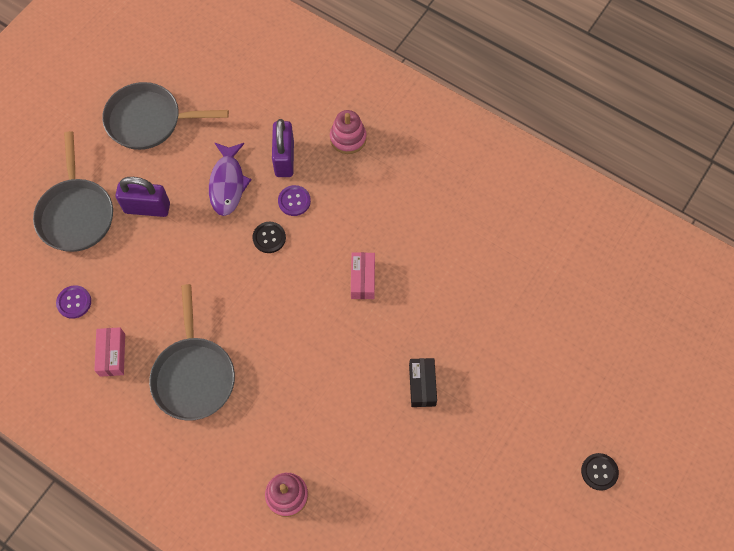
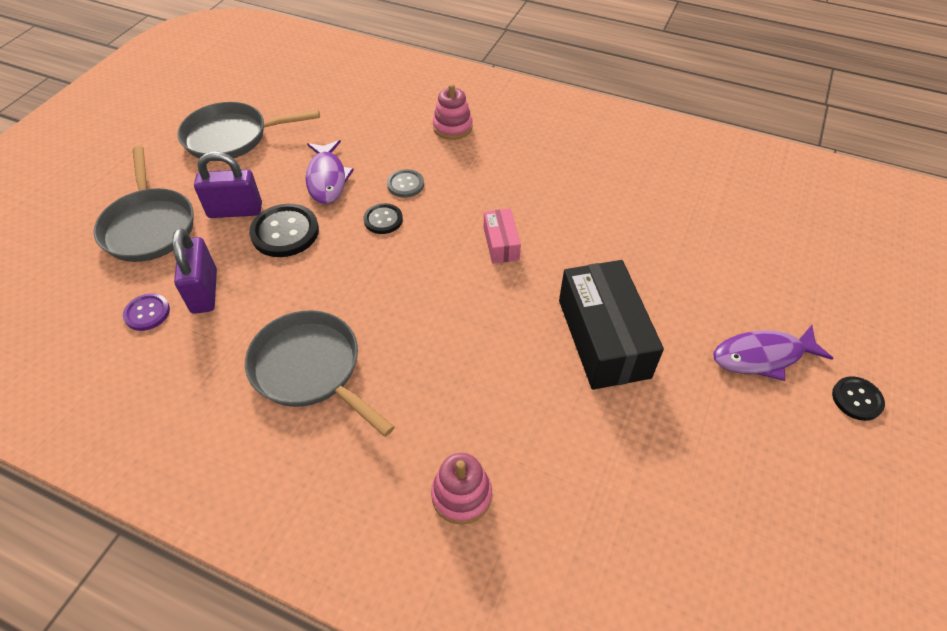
camera: 10 degrees left, 15 degrees down
pink box [94,327,125,377] -> none
grey pan [149,284,235,421] -> grey pan turned 150 degrees clockwise [245,310,395,437]
purple padlock [272,119,294,177] -> purple padlock moved to [173,228,217,314]
purple button [278,185,311,216] -> grey button [387,169,424,197]
black box [409,358,437,407] -> black box [559,260,664,390], size x1.99
none -> black button [249,204,319,257]
none -> purple fish [713,325,834,381]

